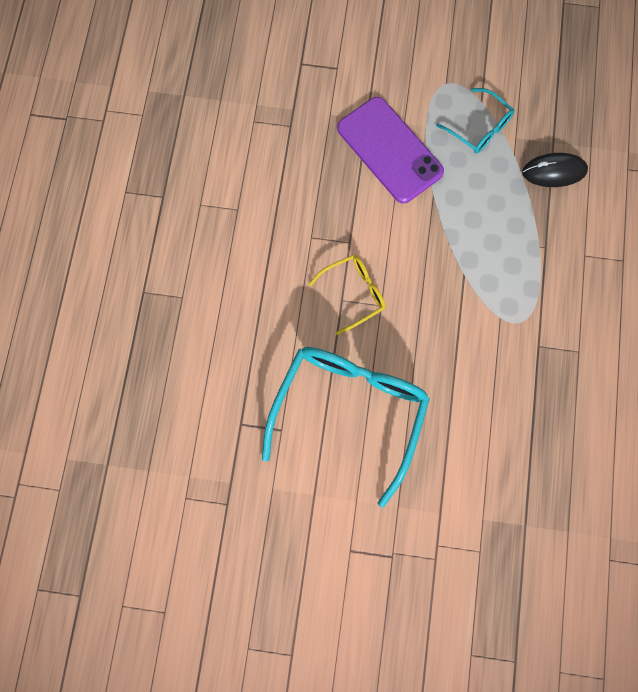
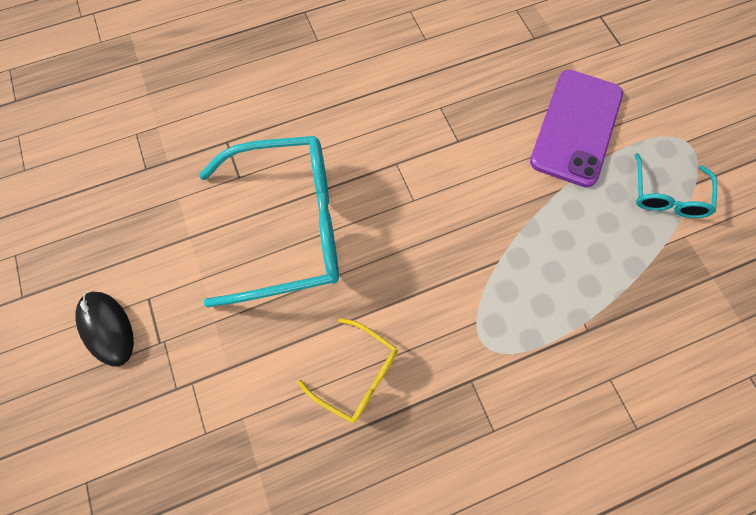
camera: 60 degrees right, 5 degrees down
yellow glasses [308,254,386,335] -> yellow glasses moved to [298,318,398,423]
black mouse [522,153,588,187] -> black mouse moved to [75,292,134,367]

